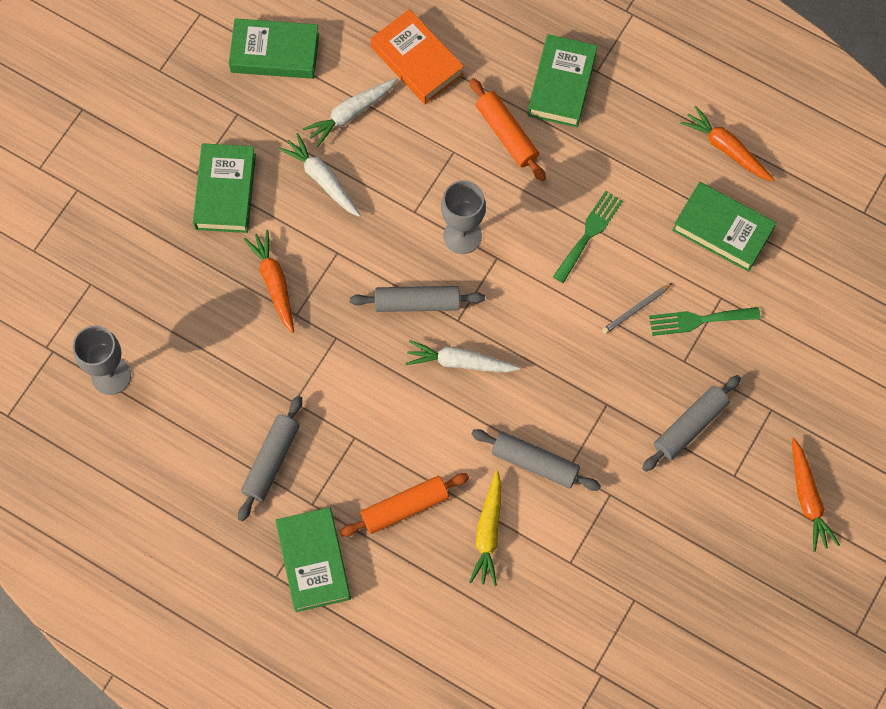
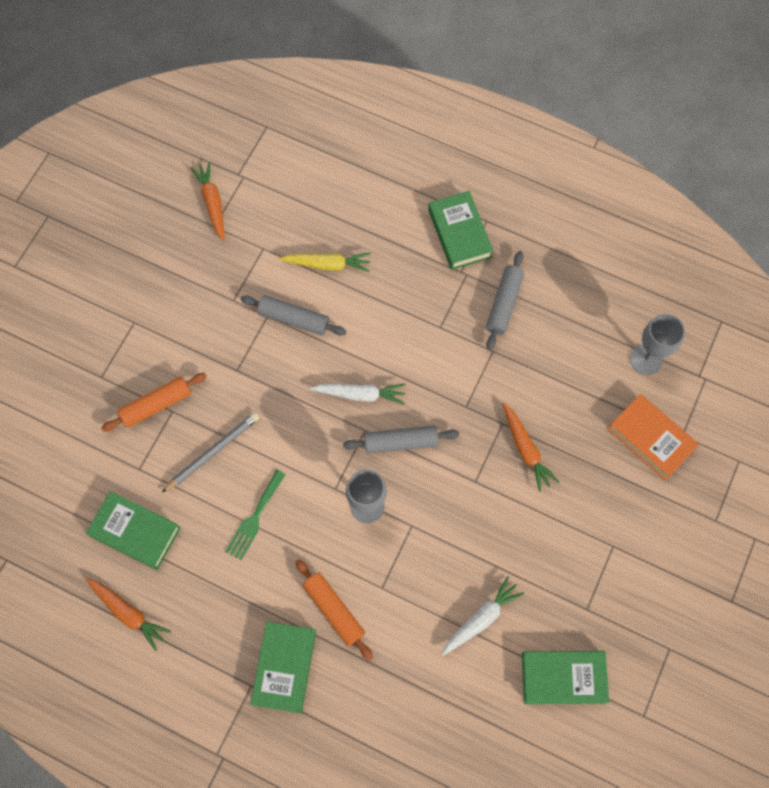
camera: 175 degrees right, 0 degrees up
green book [193,143,256,233] -> none
white carrot [279,133,361,217] -> none
orange rolling pin [340,473,469,537] -> orange rolling pin moved to [101,373,207,432]
orange book [370,9,464,104] -> orange book moved to [608,394,699,480]
yellow carrot [469,470,502,586] -> yellow carrot turned 90 degrees clockwise [279,253,371,272]
grey pencil [602,283,672,334] -> grey pencil [161,412,259,493], size x1.61
grey rolling pin [642,375,741,472] -> none
green fork [649,307,761,336] -> none
orange carrot [792,438,840,552] -> orange carrot moved to [190,162,225,241]

